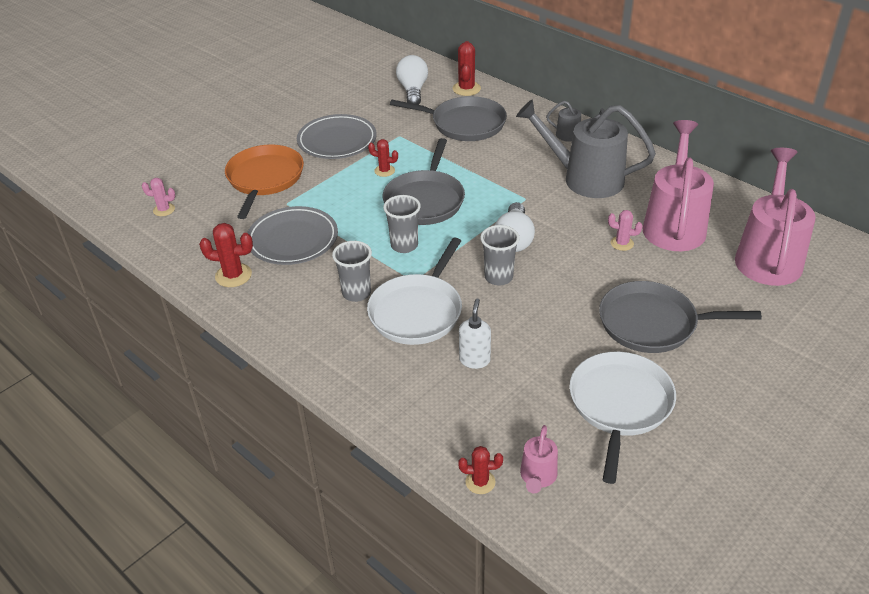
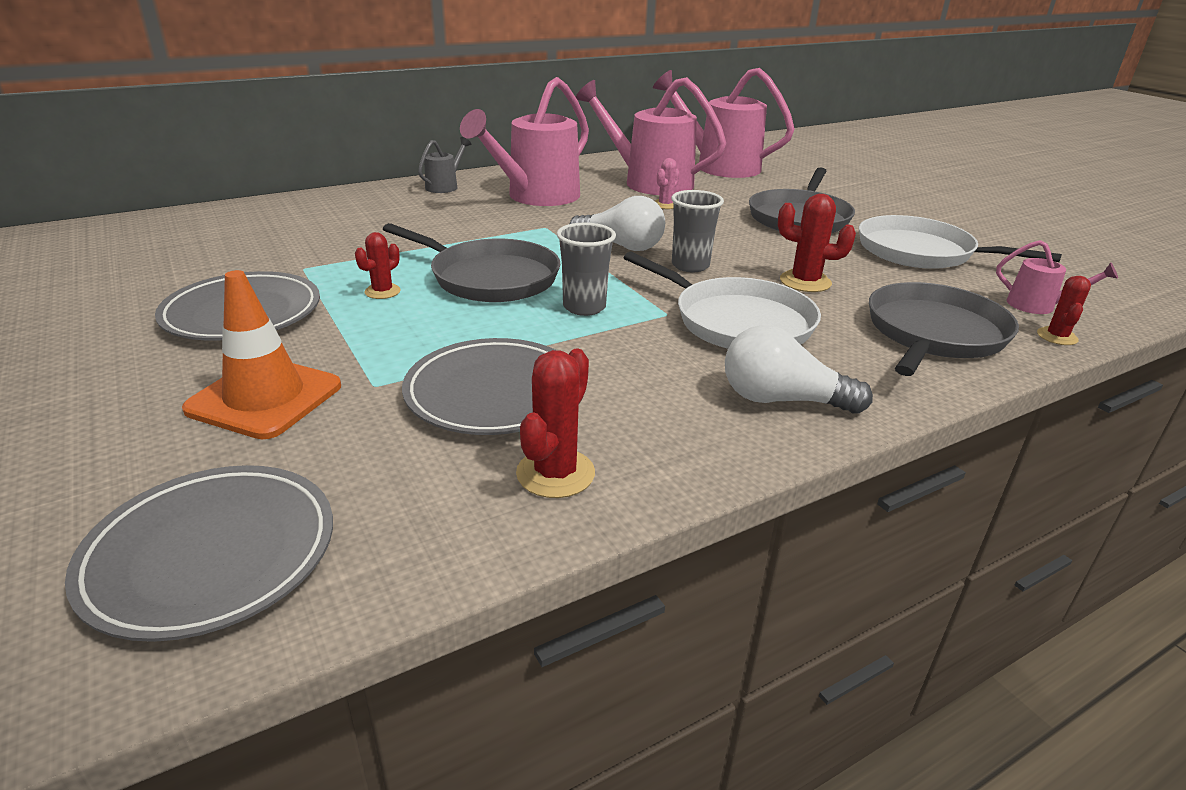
camera: 75 degrees left, 10 degrees down
pink cactus [142,178,175,216] -> grey plate [65,465,333,642]
orange pan [225,145,304,219] -> orange traffic cone [182,270,341,439]
grey cup [332,241,372,302] -> none
grey pan [390,96,507,141] -> grey pan moved to [869,282,1019,376]
white light bulb [396,55,428,105] -> white light bulb moved to [725,325,873,414]
red cactus [452,41,481,96] -> red cactus moved to [778,194,856,292]
white soap dispenser [459,298,491,369] -> none
grey watering can [516,99,656,198] -> pink watering can [460,77,589,206]

